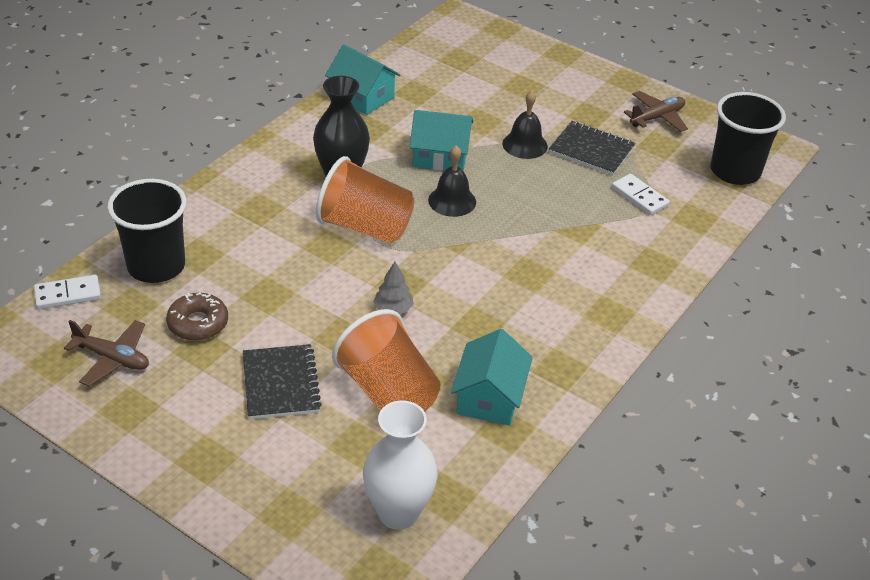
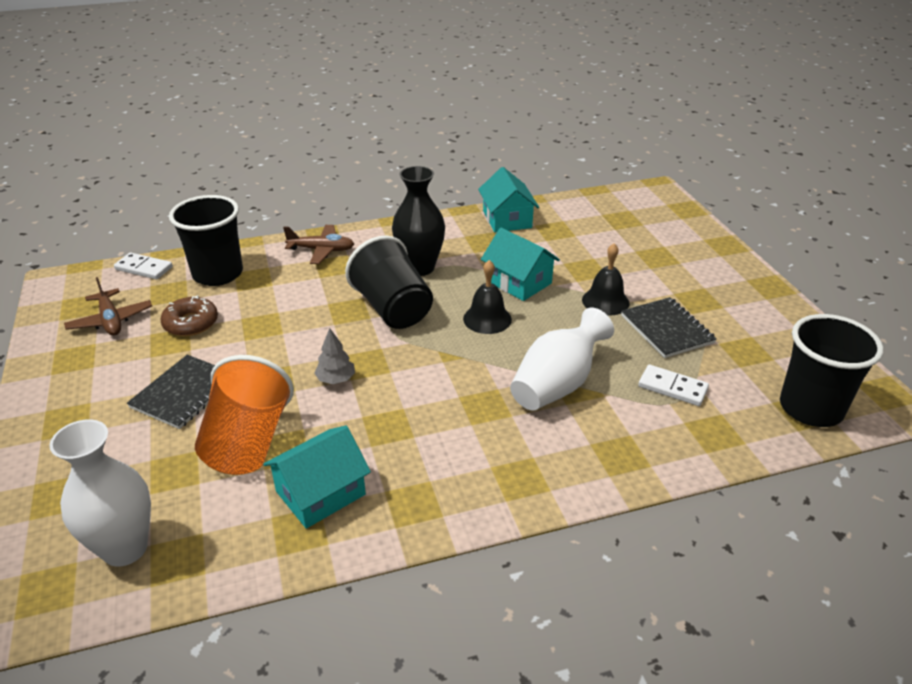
camera: 40 degrees right, 5 degrees down
orange cup [316,156,414,243] -> black cup [345,236,433,329]
white domino [612,174,670,215] -> white domino turned 60 degrees counterclockwise [638,365,709,406]
brown plane [624,91,688,132] -> brown plane moved to [283,225,354,264]
none -> white vase [510,308,614,411]

